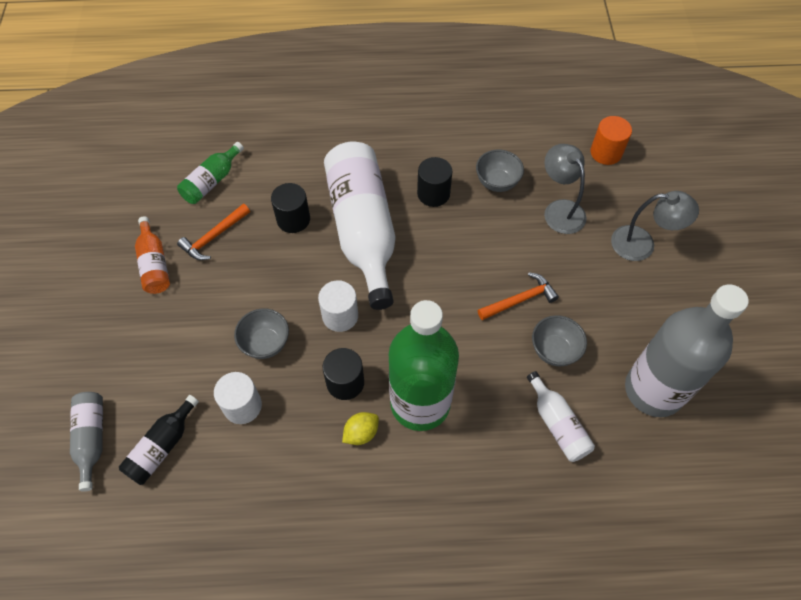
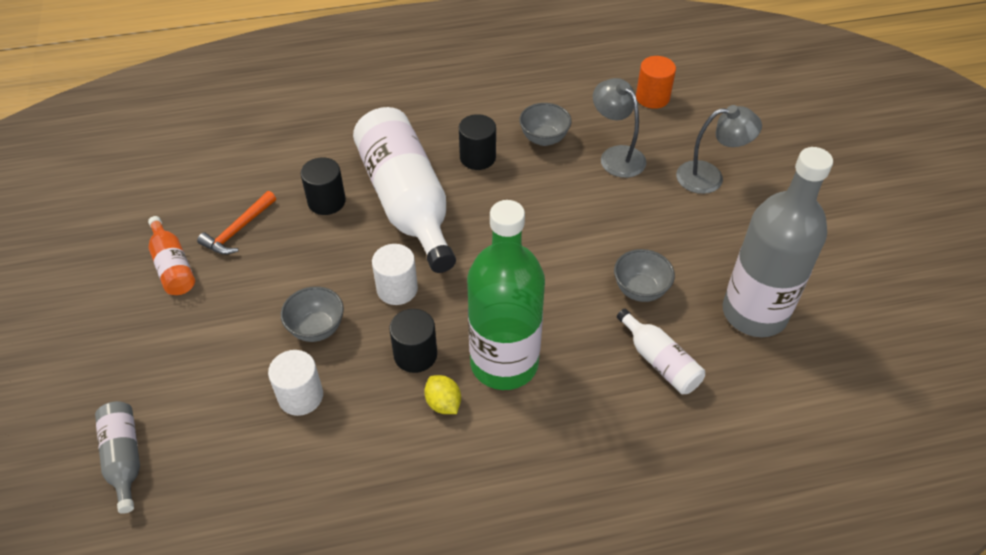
camera: 10 degrees left, 10 degrees down
black bottle [119,395,199,485] -> none
green bottle [177,142,244,204] -> none
yellow lemon [342,412,379,445] -> yellow lemon turned 75 degrees counterclockwise [424,375,461,414]
orange hammer [478,273,559,320] -> none

